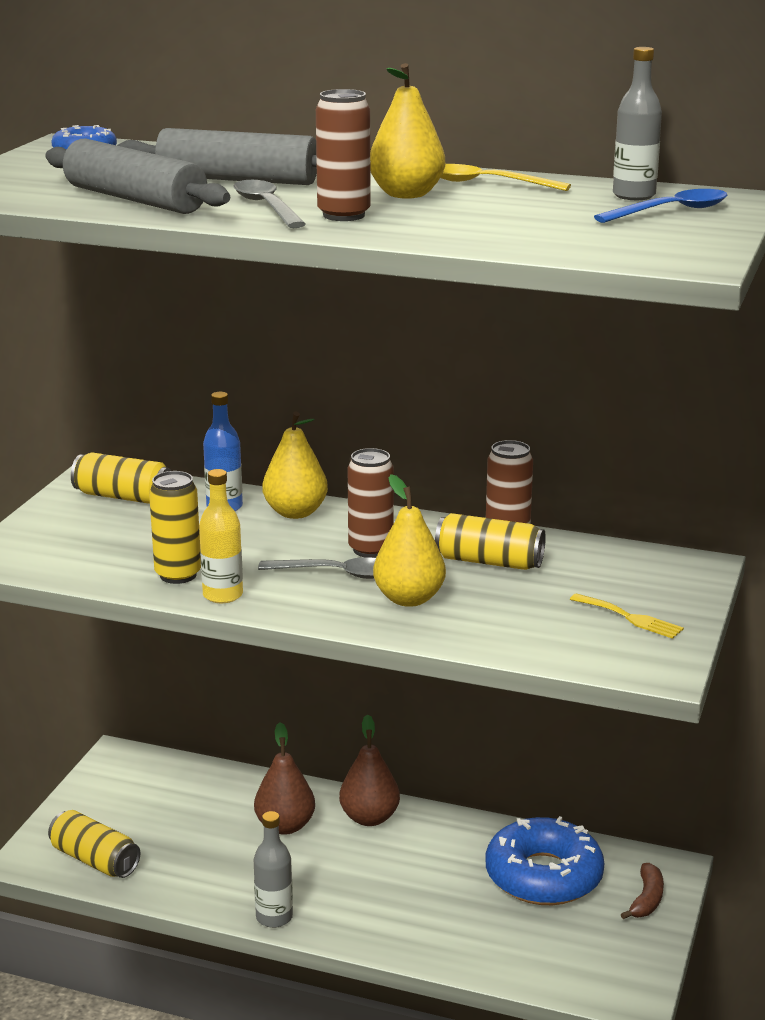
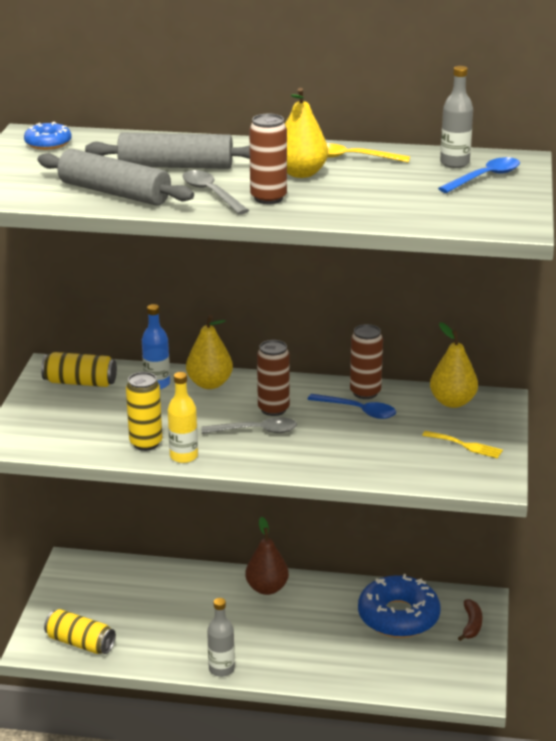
camera: 10 degrees left, 5 degrees up
brown pear [254,722,315,835] -> none
yellow pear [373,474,446,607] -> yellow pear moved to [430,322,478,408]
yellow can [435,513,546,570] -> blue spoon [307,394,396,419]

